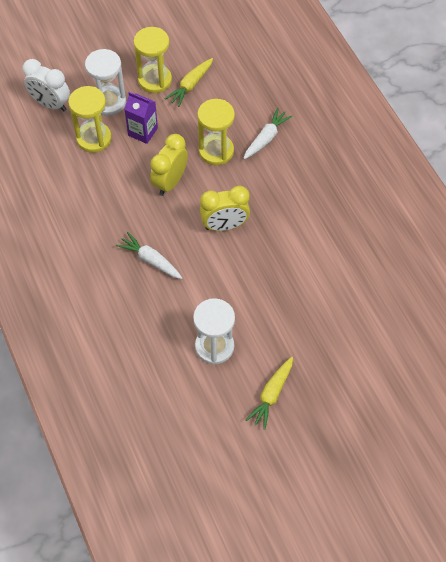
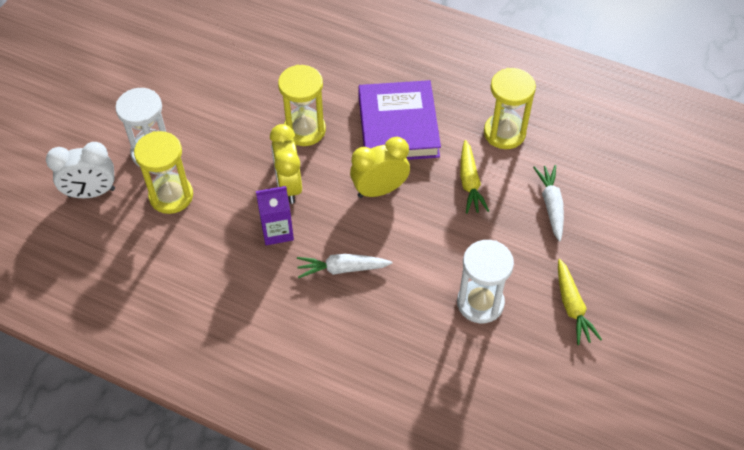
camera: 40 degrees left, 5 degrees down
purple carton [124,92,158,144] -> purple carton moved to [256,186,294,245]
yellow hourglass [134,27,172,93] -> yellow hourglass moved to [484,68,536,149]
yellow carrot [164,58,213,107] -> yellow carrot moved to [460,140,489,214]
yellow clock [200,186,250,231] -> yellow clock turned 150 degrees counterclockwise [350,137,410,198]
white carrot [243,108,293,159] -> white carrot moved to [533,165,564,242]
none -> purple book [358,80,441,160]

